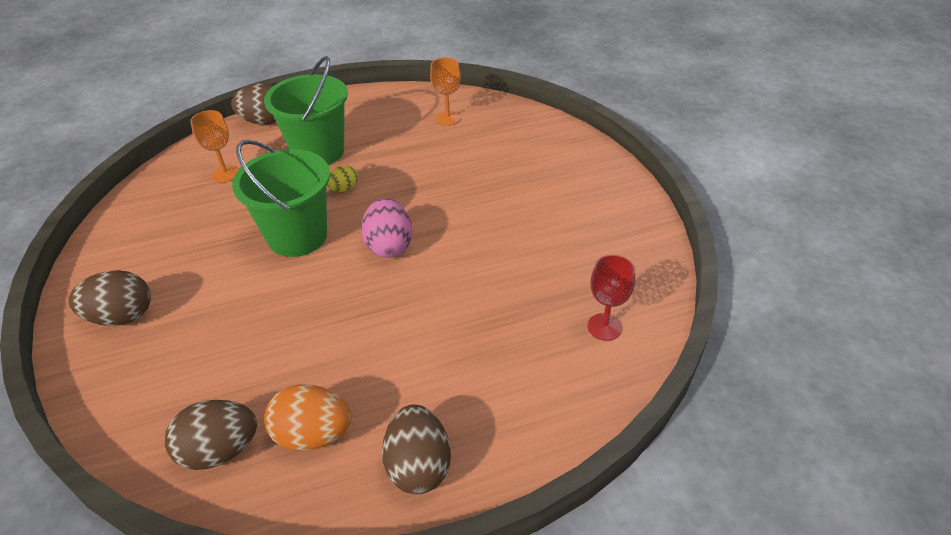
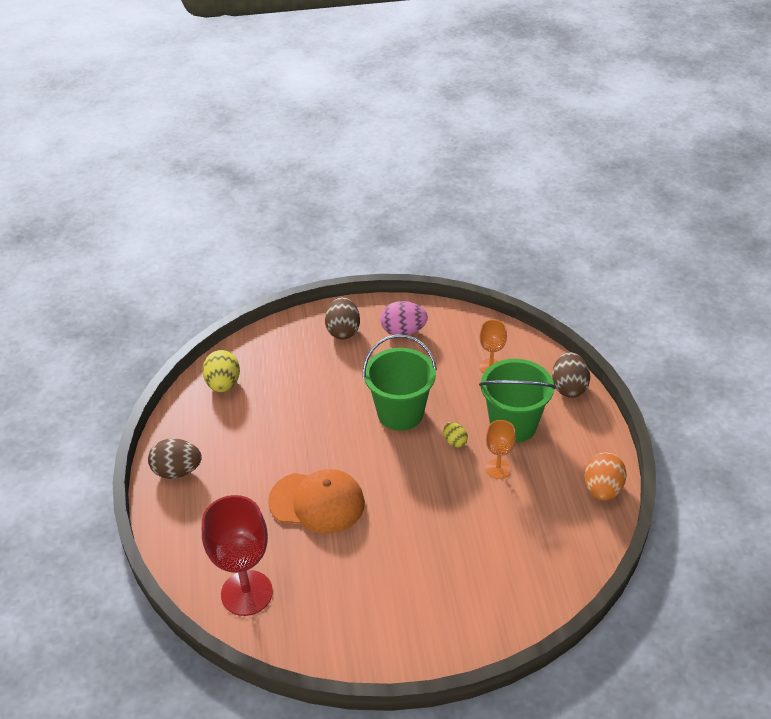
camera: 100 degrees right, 0 degrees up
brown egg [165,400,257,470] -> yellow egg [202,350,240,392]
orange egg [264,384,352,451] -> orange egg moved to [584,452,627,501]
pink egg [361,198,413,258] -> pink egg moved to [380,301,428,335]
orange goblet [430,57,461,126] -> orange goblet moved to [486,420,516,479]
red goblet [587,255,635,341] -> red goblet [202,495,273,616], size x1.90
none -> orange cap [268,469,365,534]

